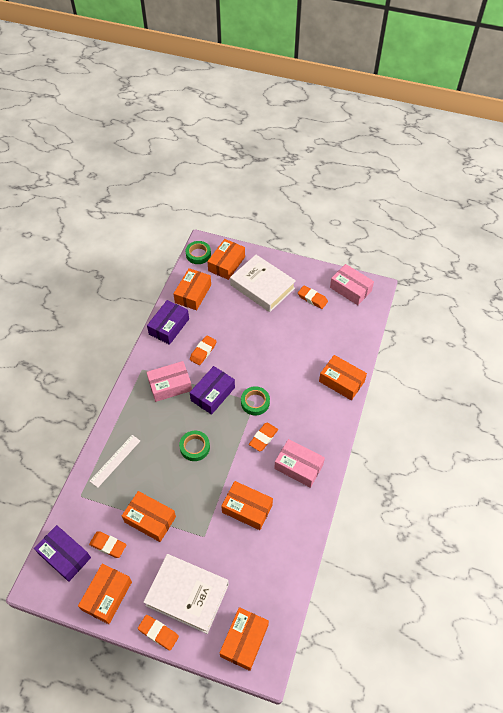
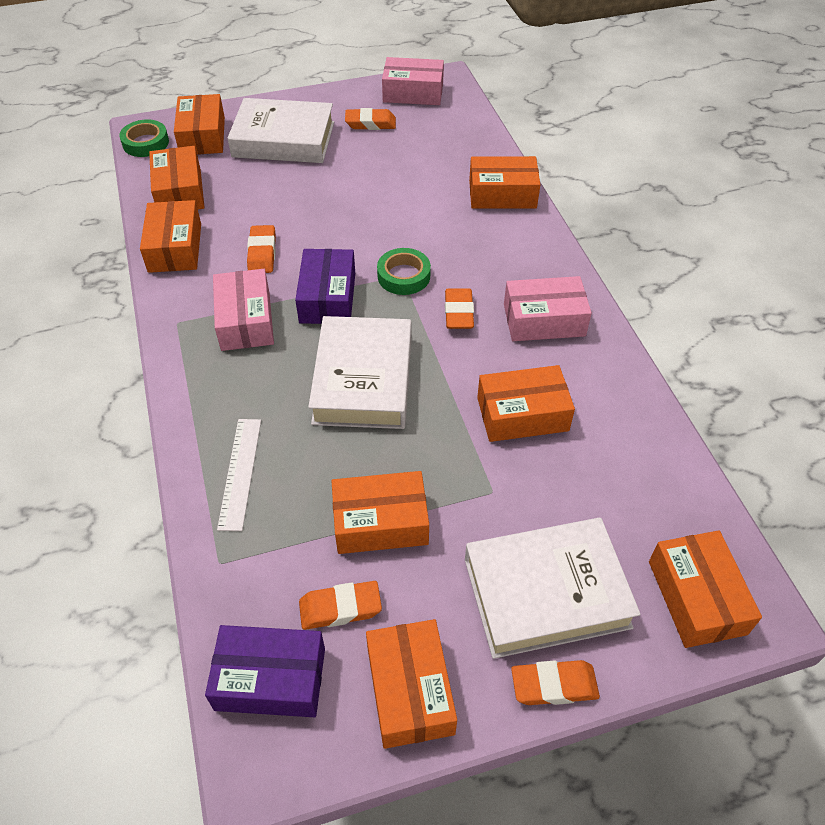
camera: 35 degrees left, 5 degrees down
pink box [146,361,192,402] -> pink box turned 45 degrees counterclockwise [213,269,274,351]
purple box [147,300,189,345] -> orange box [140,200,201,273]
green tape [179,431,210,461] -> white book [308,316,412,429]

